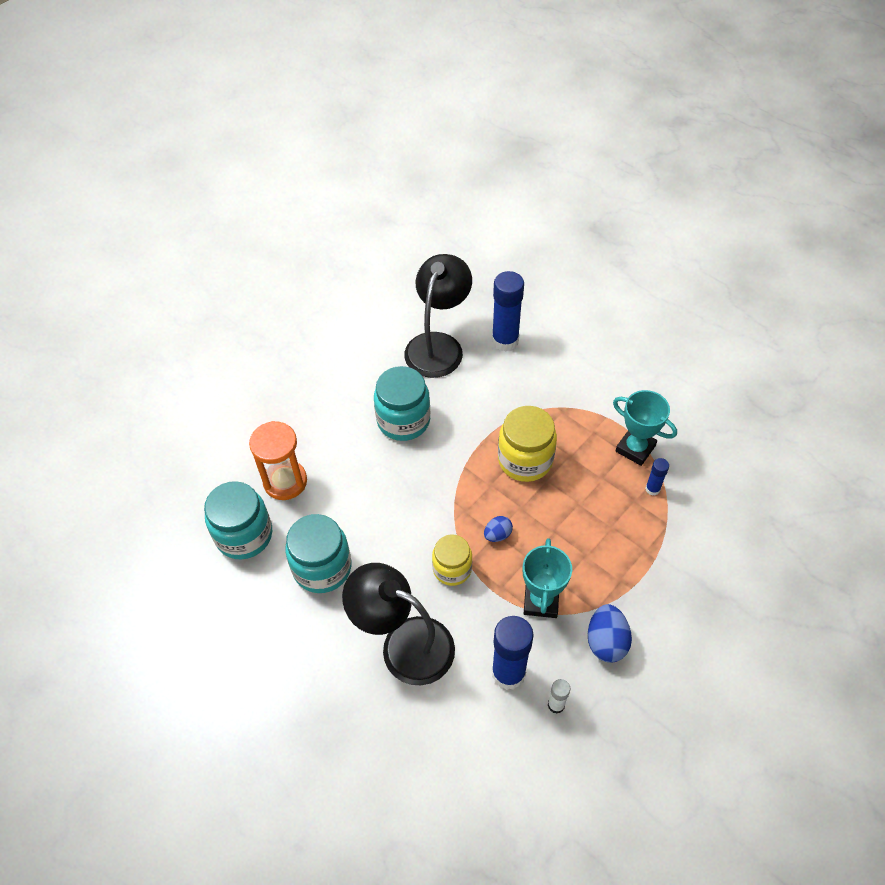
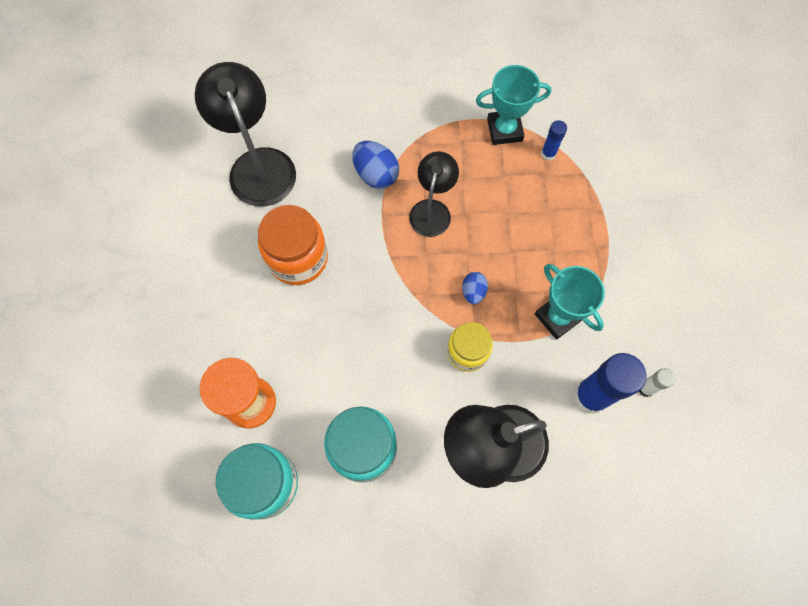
camera: 45 degrees left, 15 degrees up
turquoise jar [374,366,430,441] -> orange jar [258,205,328,285]
blue glue stick [492,271,524,352] -> none
yellow jar [498,406,557,482] -> black lamp [409,151,459,237]
blue egg [588,604,632,663] -> blue egg moved to [353,141,399,189]

